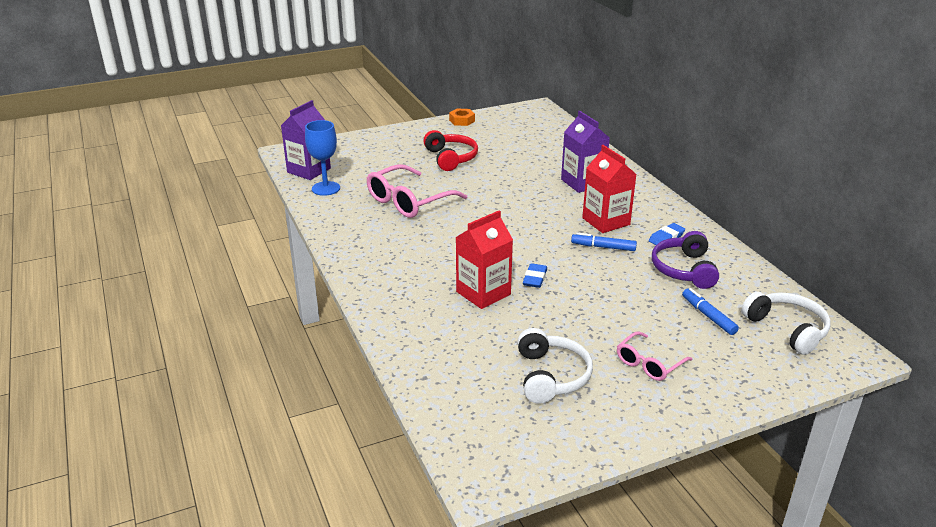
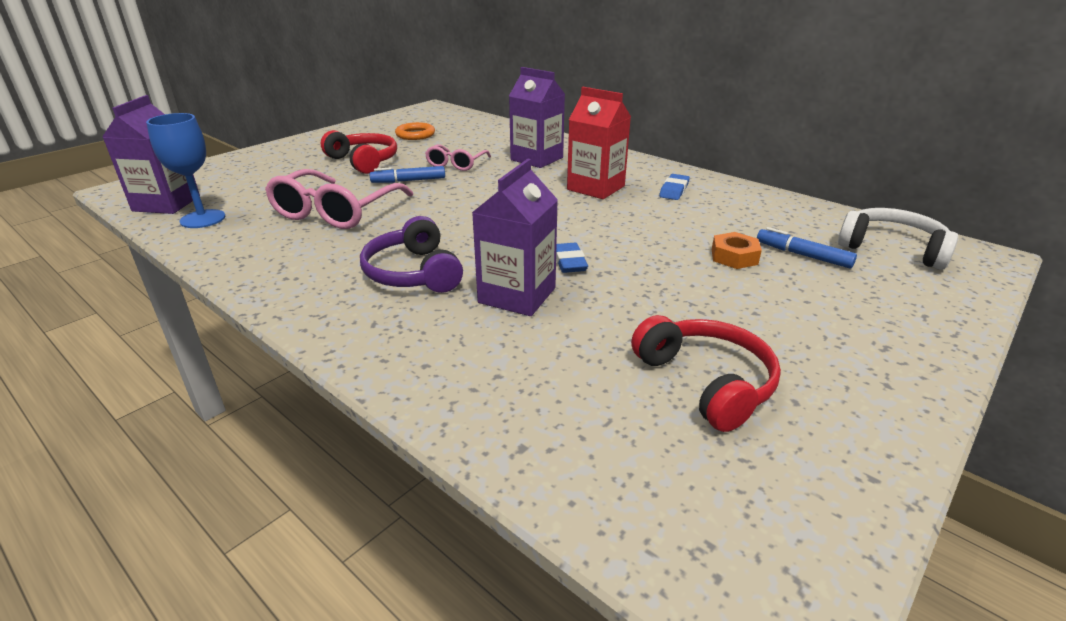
camera: 25 degrees left, 0 degrees up
orange nut [449,109,475,126] -> orange nut moved to [712,232,762,269]
red carton [456,210,513,309] -> purple carton [472,159,558,316]
white headphones [517,328,593,404] -> red headphones [631,315,781,432]
blue marker [571,233,637,251] -> blue marker moved to [369,166,445,183]
pink glasses [617,331,692,381] -> pink glasses moved to [425,144,491,171]
purple headphones [652,231,719,289] -> purple headphones moved to [360,216,463,293]
none -> orange ring [395,122,435,140]

